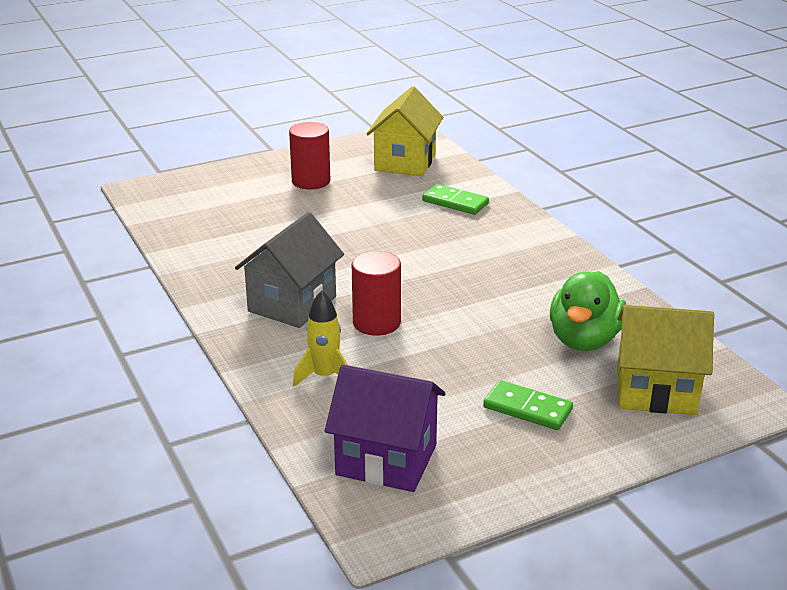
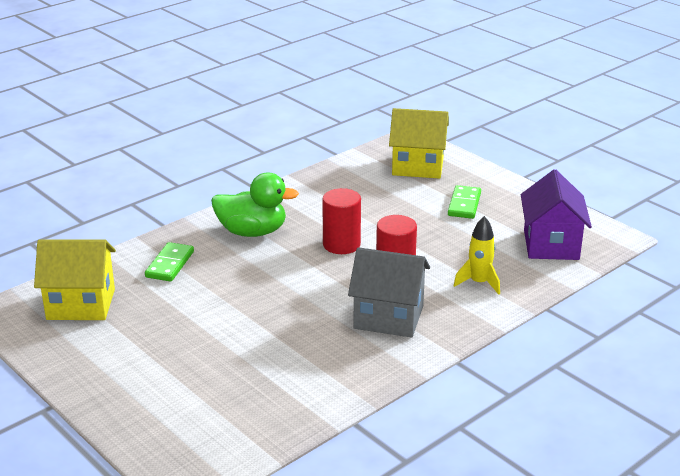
camera: 105 degrees left, 0 degrees up
red cylinder [289,122,330,190] -> red cylinder moved to [322,188,361,254]
green duck [550,271,626,351] -> green duck moved to [211,172,299,237]
yellow house [617,305,714,415] -> yellow house turned 75 degrees counterclockwise [389,108,449,179]

